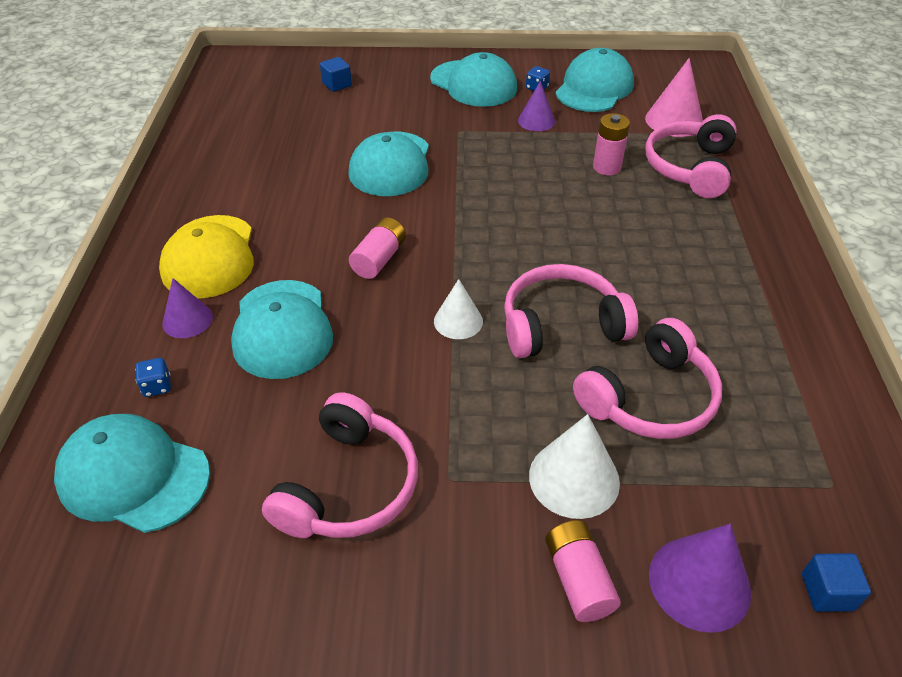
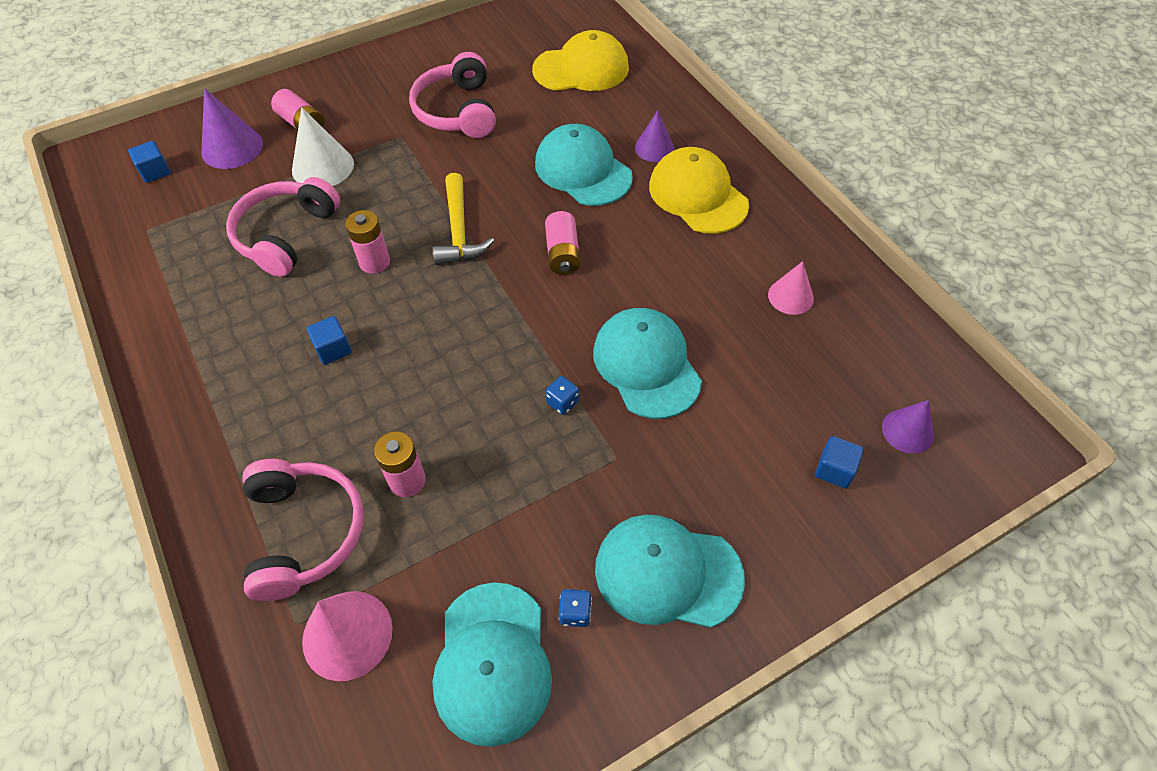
camera: 150 degrees right, 10 degrees up
turquoise cap [54,414,210,533] -> yellow cap [532,30,629,91]
blue dice [135,358,171,397] -> blue dice moved to [546,376,579,415]
white cone [434,279,483,339] -> yellow hammer [433,173,494,265]
pink headphones [504,264,638,358] -> pink battery [345,210,390,274]
purple cone [518,81,555,131] -> purple cone moved to [882,400,934,454]
none -> blue cube [307,316,352,365]
none -> pink cone [768,261,814,315]

